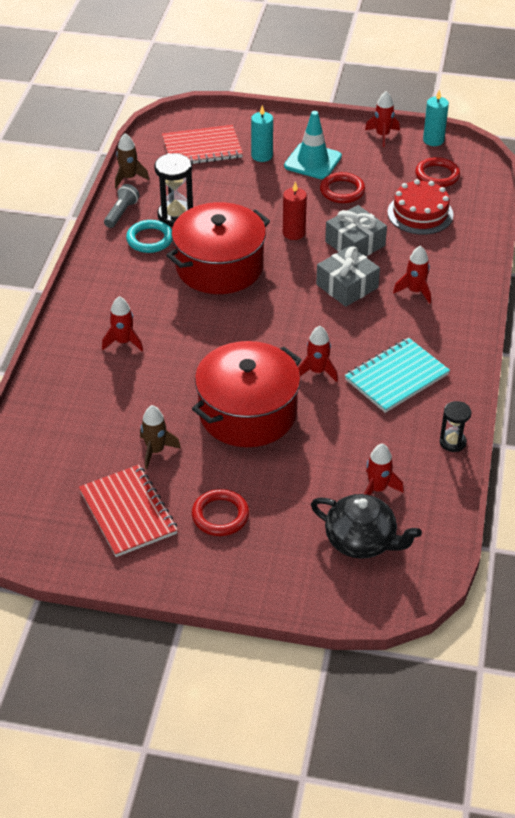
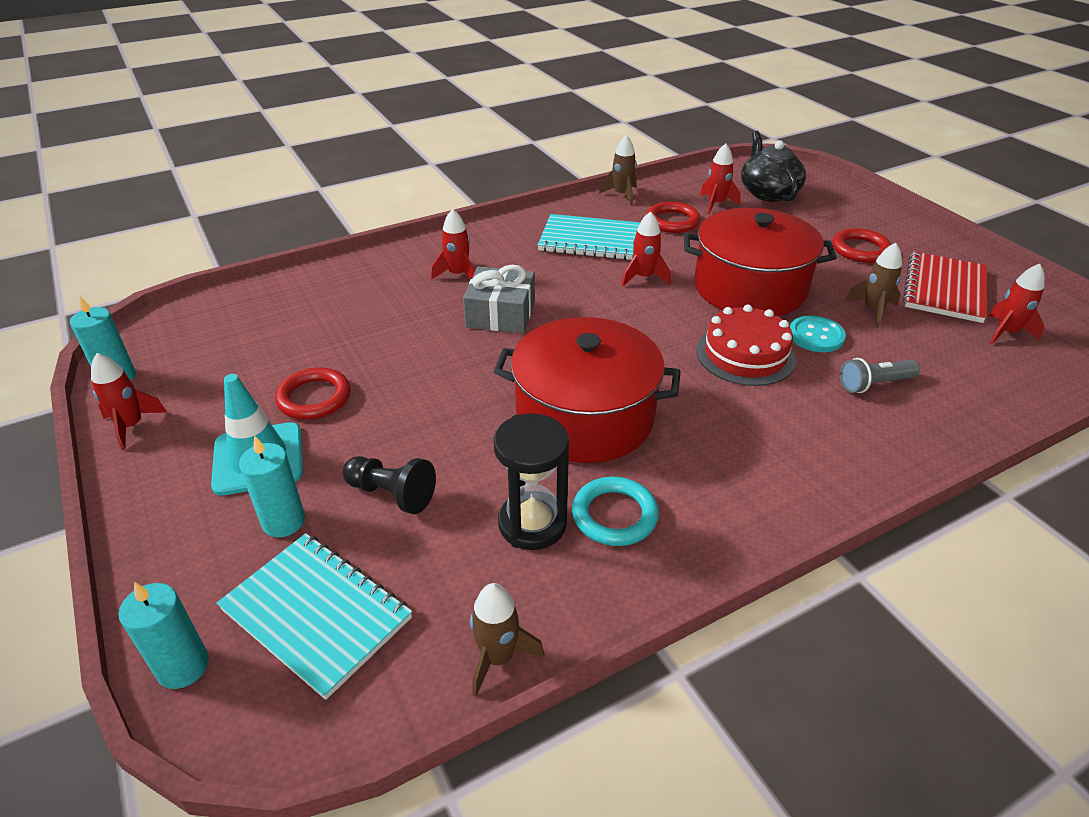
camera: 130 degrees left, 5 degrees down
red rocket [102,296,143,351] -> red rocket moved to [989,264,1045,344]
grey flashlight [104,184,140,228] -> grey flashlight moved to [840,358,920,393]
red notebook [162,125,243,164] -> turquoise notebook [217,533,412,700]
red candle [283,182,307,240] -> none
grey gift [325,205,387,256] -> none
red cake [387,179,454,235] -> red cake moved to [696,305,796,386]
red ring [415,157,460,187] -> red ring moved to [646,202,701,233]
black hourglass [440,401,471,452] -> brown rocket [599,135,637,206]
none -> turquoise candle [119,582,209,689]
none -> black pawn [343,456,436,514]
none -> turquoise button [790,316,846,352]

